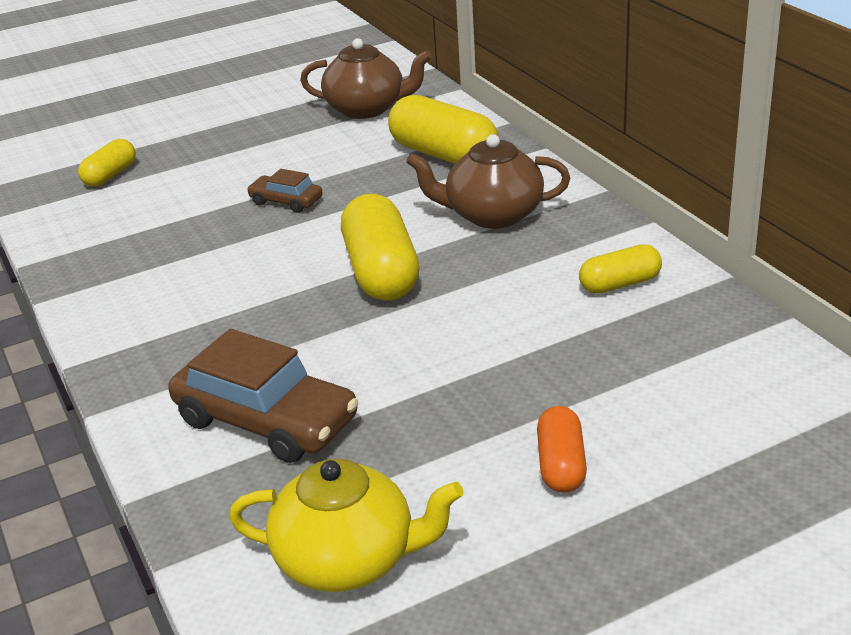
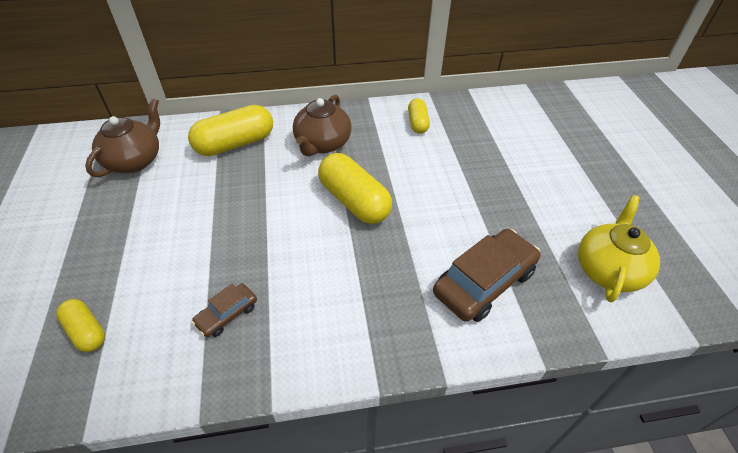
camera: 75 degrees left, 15 degrees up
brown car [247,169,322,213] -> brown car moved to [192,283,257,337]
yellow capsule [341,194,419,301] -> yellow capsule turned 45 degrees clockwise [318,153,392,224]
orange capsule [537,406,587,493] -> none

